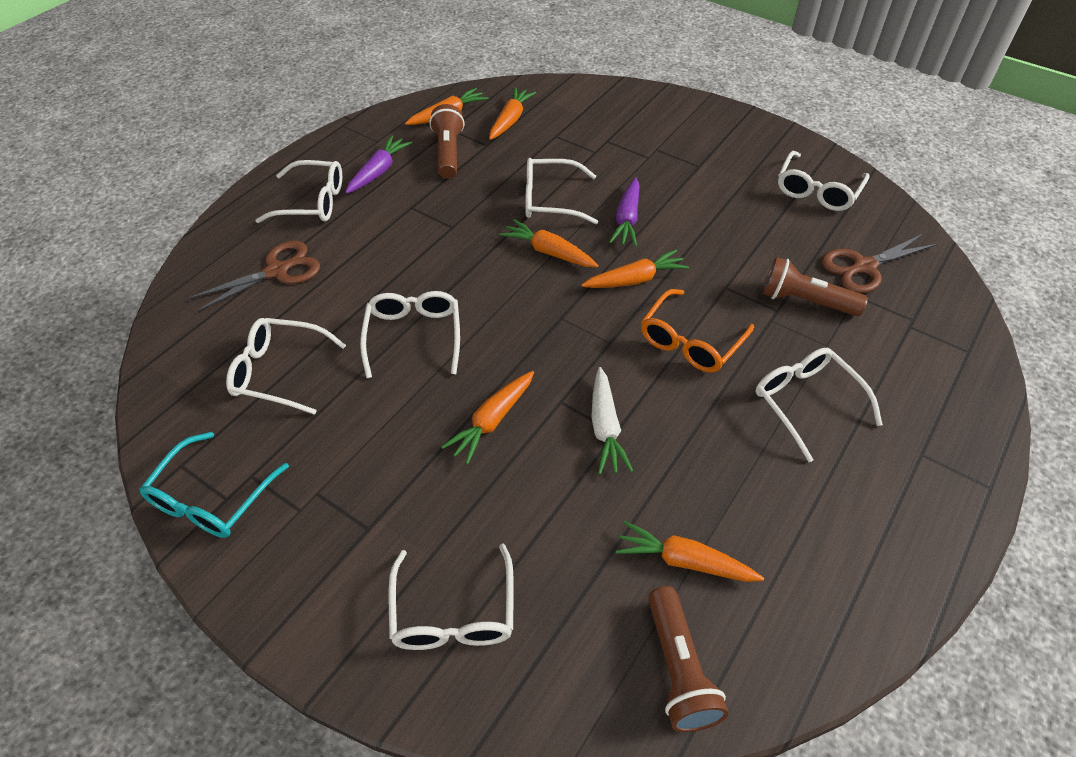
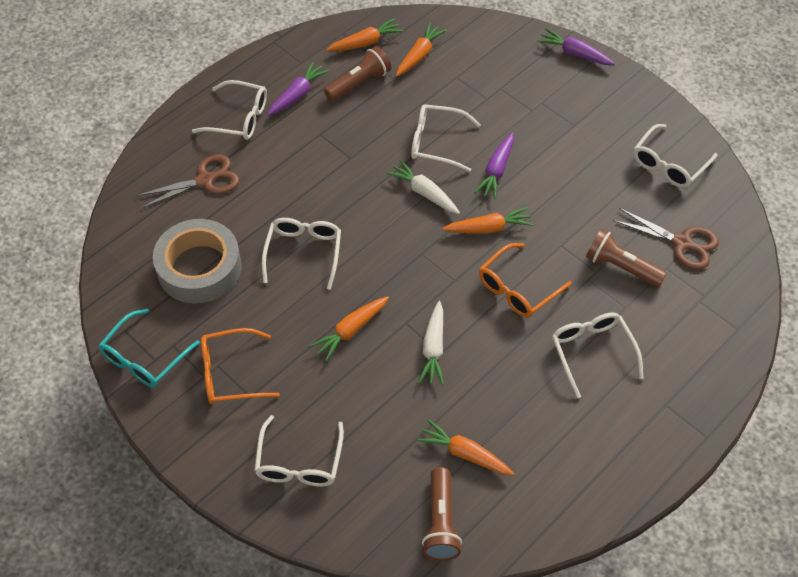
camera: 10 degrees right, 5 degrees up
white glasses [226,318,346,415] -> grey tape [153,219,242,303]
brown flashlight [429,104,464,179] -> brown flashlight turned 45 degrees clockwise [324,46,391,101]
orange carrot [499,219,599,267] -> white carrot [386,160,460,214]
brown scissors [821,234,938,293] -> brown scissors turned 135 degrees counterclockwise [613,208,719,269]
none -> orange glasses [201,328,280,404]
none -> purple carrot [537,28,615,65]

